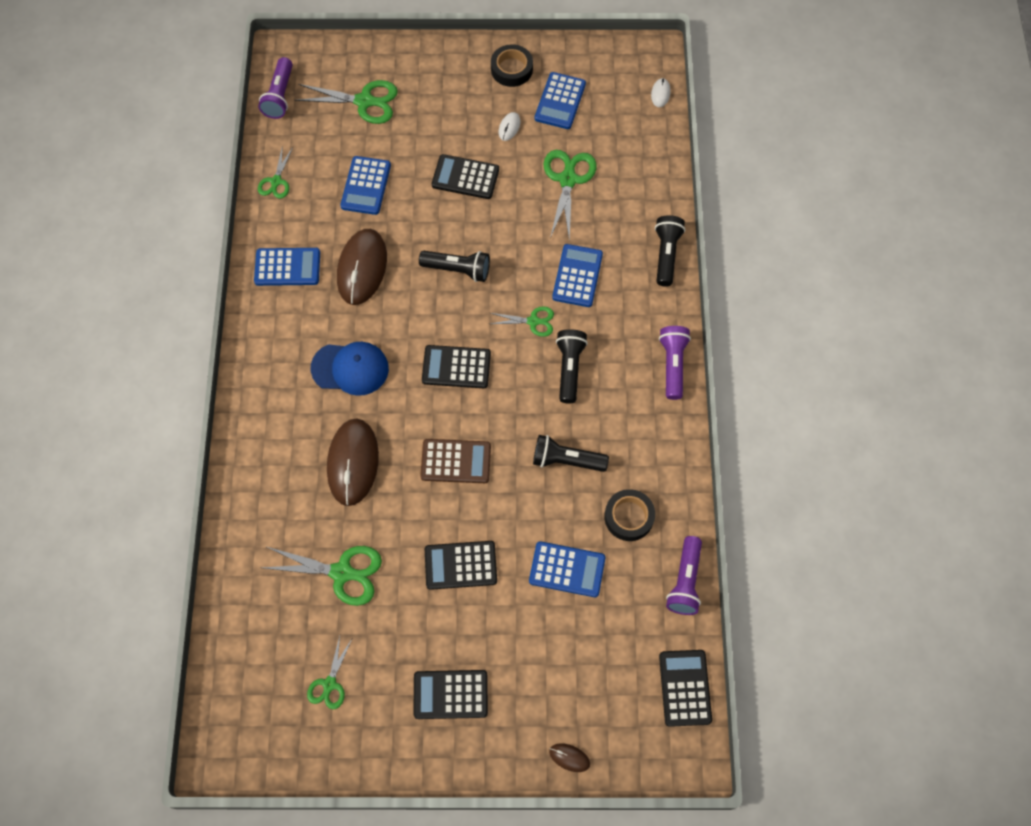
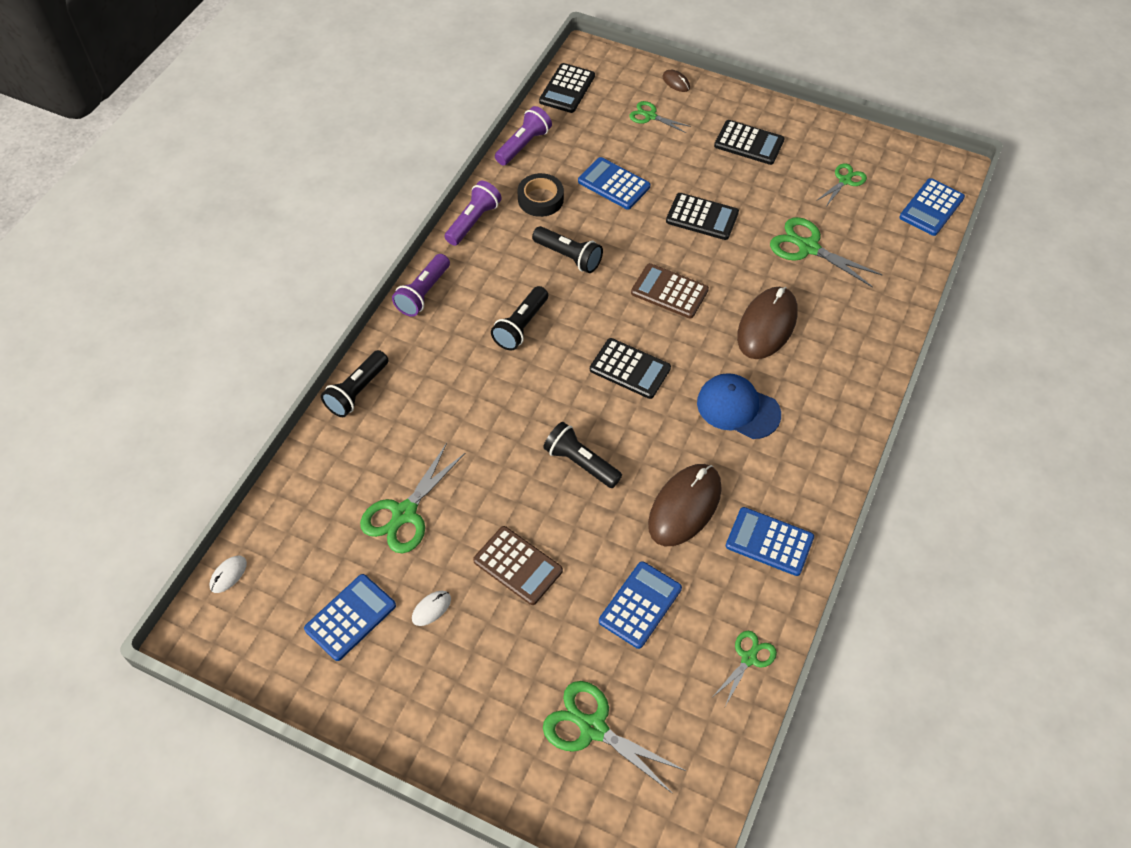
camera: 155 degrees left, 10 degrees down
purple flashlight [258,57,293,119] -> purple flashlight moved to [444,181,502,246]
black calculator [432,154,499,199] -> brown calculator [473,526,563,605]
green scissors [490,306,554,337] -> green scissors moved to [629,101,691,133]
black tape [491,44,533,87] -> none
blue calculator [552,244,603,307] -> blue calculator moved to [899,178,965,236]

